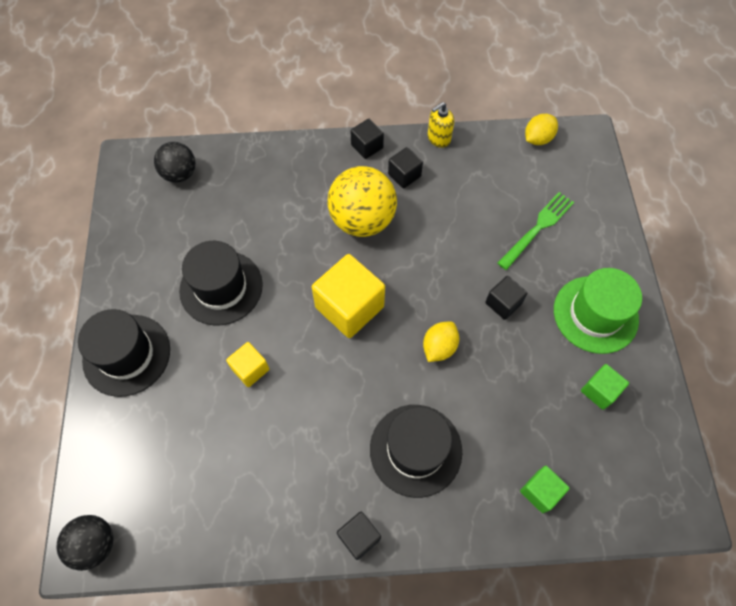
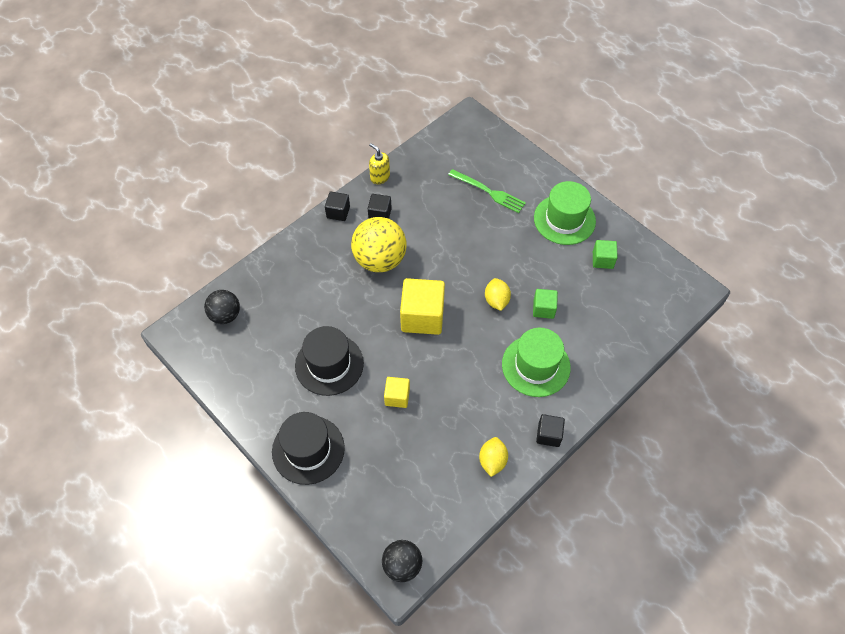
camera: 40 degrees left, 5 degrees down
black hat [370,405,462,498] -> green hat [502,328,571,397]
yellow soap dispenser [428,102,454,148] -> yellow soap dispenser turned 120 degrees clockwise [369,143,390,184]
black cube [485,276,527,320] -> none
green fork [498,192,574,270] -> green fork turned 120 degrees clockwise [448,169,526,213]
green cube [520,466,570,513] -> green cube moved to [533,289,558,319]
yellow lemon [525,114,558,145] -> yellow lemon moved to [479,437,508,477]

